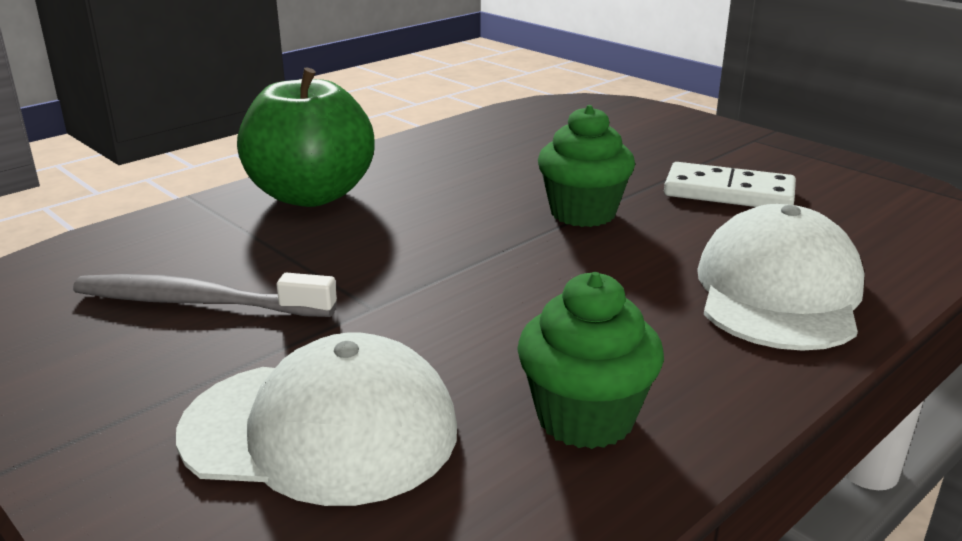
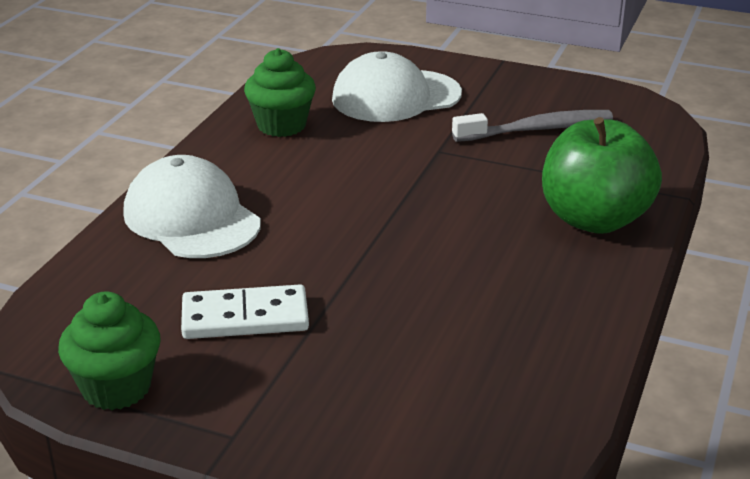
camera: 155 degrees right, 5 degrees up
green cupcake [538,105,635,227] -> green cupcake moved to [58,291,161,410]
white cap [697,204,865,351] -> white cap turned 150 degrees clockwise [123,155,261,258]

